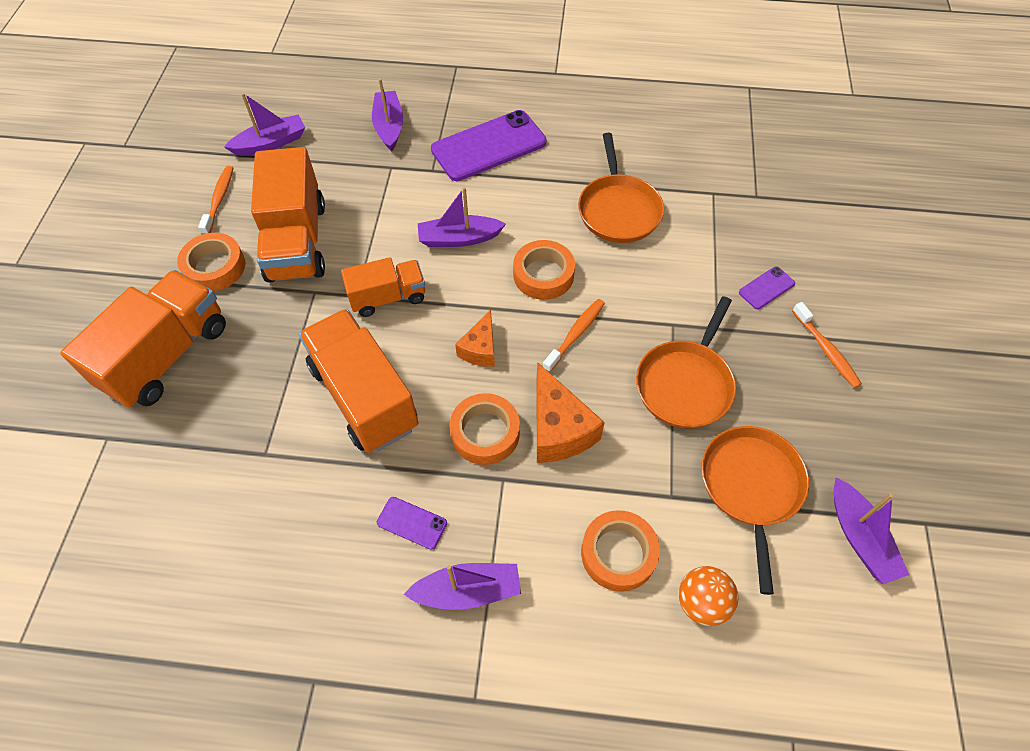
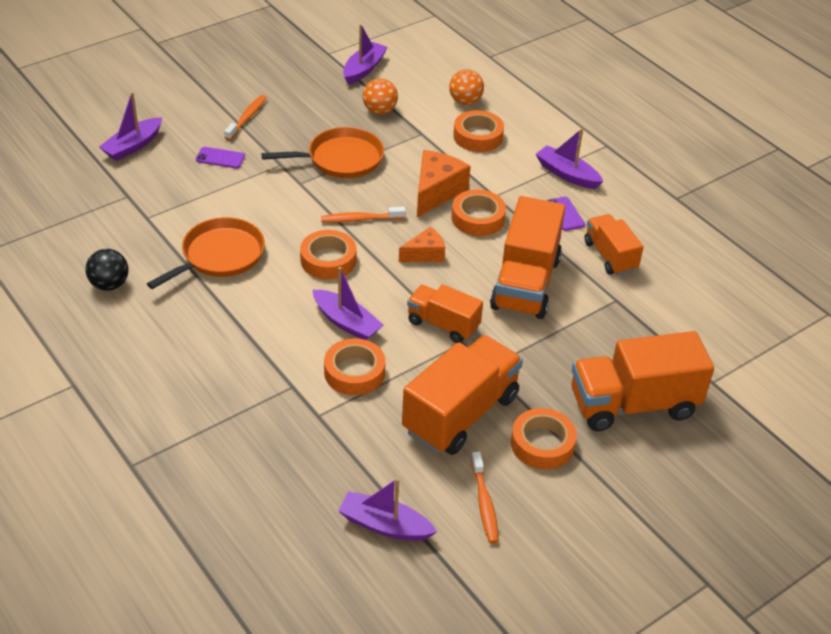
camera: 135 degrees left, 15 degrees down
orange toothbrush [198,166,233,235] -> orange toothbrush turned 60 degrees counterclockwise [471,452,499,543]
purple boat [372,79,403,151] -> purple boat moved to [99,92,162,161]
purple phone [431,110,547,181] -> none
orange pan [701,426,809,595] -> orange ball [363,78,398,114]
none -> black ball [85,249,129,291]
none -> orange tape [324,338,386,395]
none -> orange truck [584,214,643,275]

